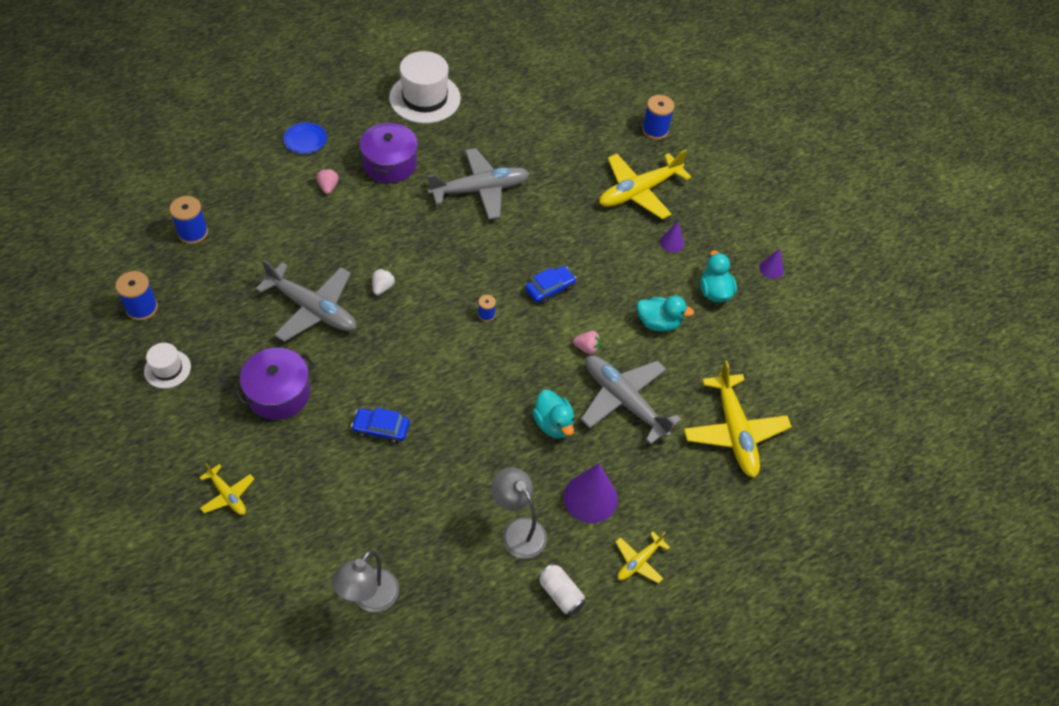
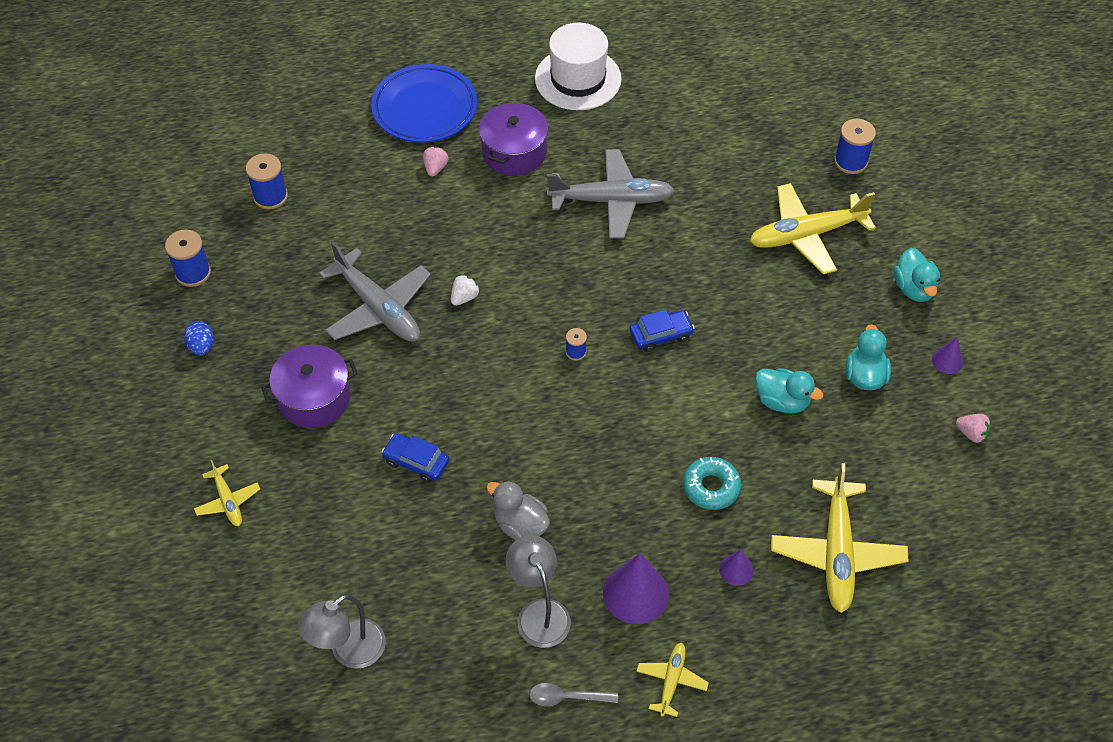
camera: 20 degrees right, 0 degrees up
white hat [144,343,191,388] -> blue egg [184,321,214,355]
blue plate [284,122,327,154] -> blue plate [371,64,477,143], size x2.08
turquoise duck [533,390,574,438] -> turquoise duck moved to [894,248,940,302]
white can [538,563,586,616] -> grey spoon [529,683,618,706]
pink strawberry [573,331,601,355] -> pink strawberry moved to [956,414,991,443]
grey plane [581,355,682,444] -> turquoise donut [683,457,741,510]
yellow plane [616,531,670,584] -> yellow plane turned 135 degrees clockwise [636,643,709,717]
purple cone [660,222,684,252] -> purple cone moved to [719,549,754,586]
none -> grey duck [486,481,550,540]

